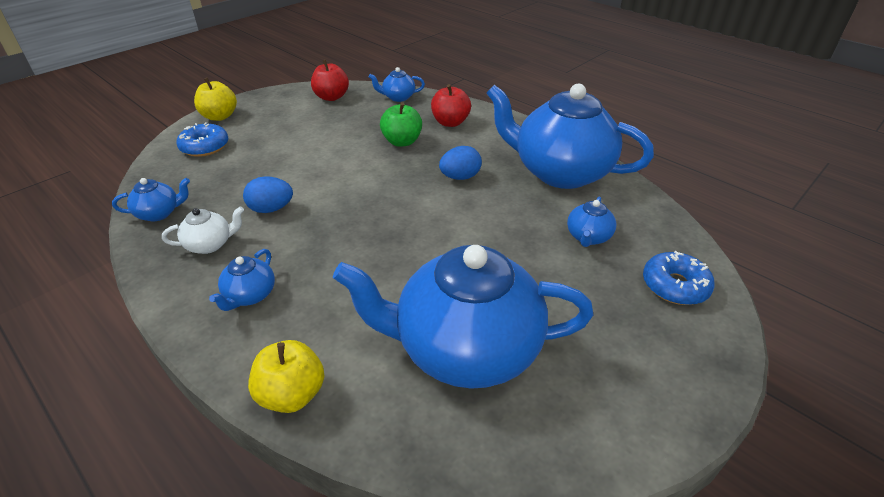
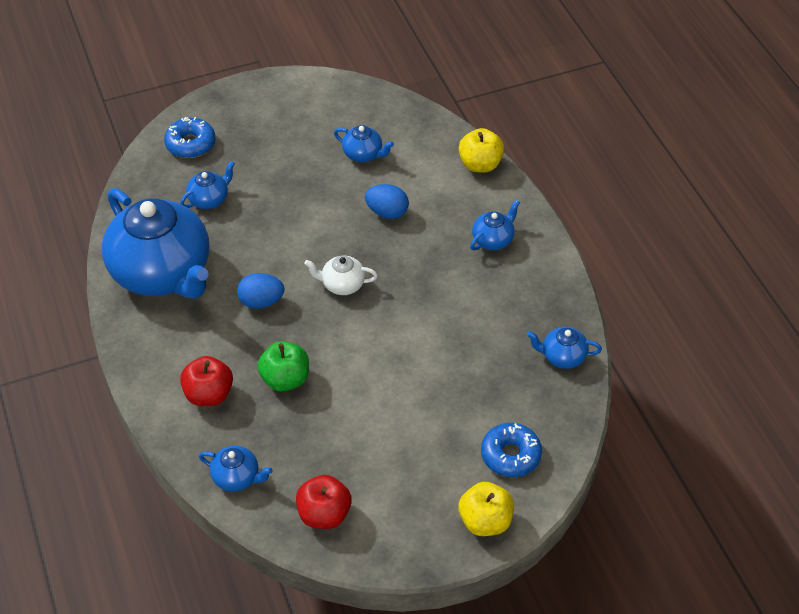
camera: 155 degrees left, 10 degrees up
white teapot [162,206,244,254] -> white teapot moved to [304,256,378,295]
blue egg [243,176,293,213] -> blue egg moved to [365,184,409,219]
blue teapot [333,245,593,389] -> blue teapot [334,125,394,162], size x0.41

